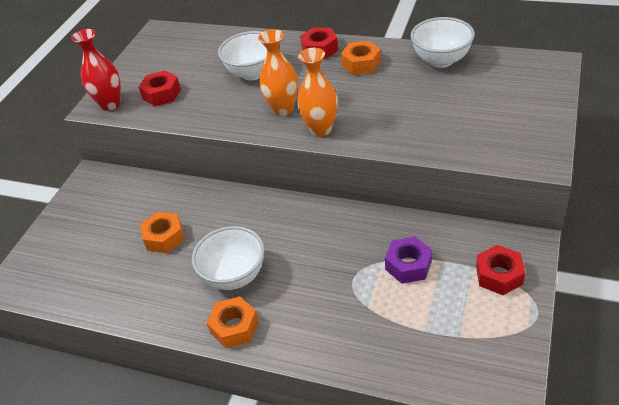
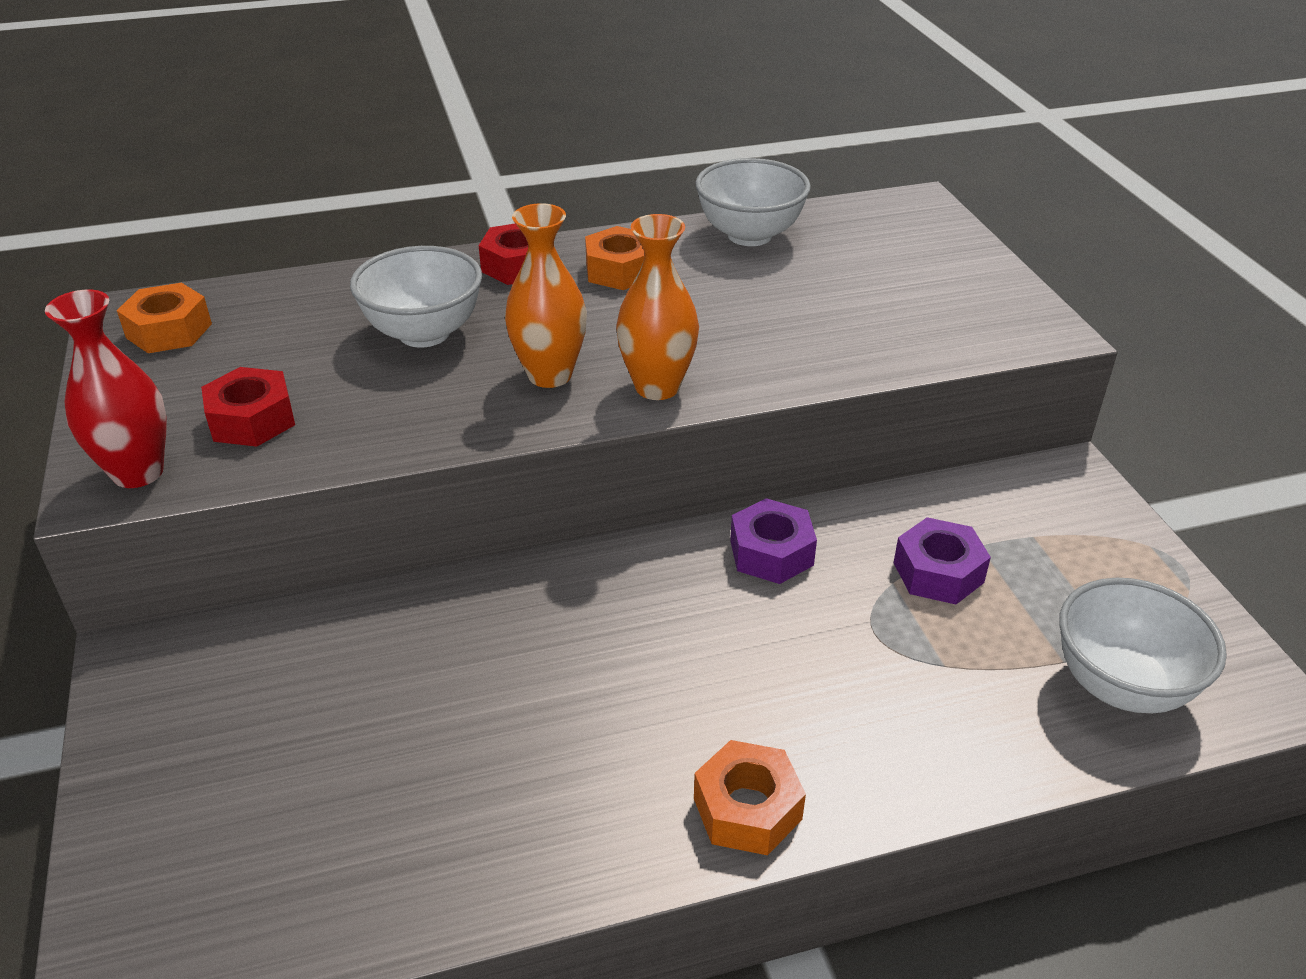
camera: 40 degrees left, 5 degrees down
orange nut [141,212,185,253] -> orange nut moved to [117,283,212,353]
white bowl [192,226,265,290] -> white bowl moved to [1059,578,1227,713]
red nut [476,245,525,295] -> none
none -> purple nut [730,498,817,584]

